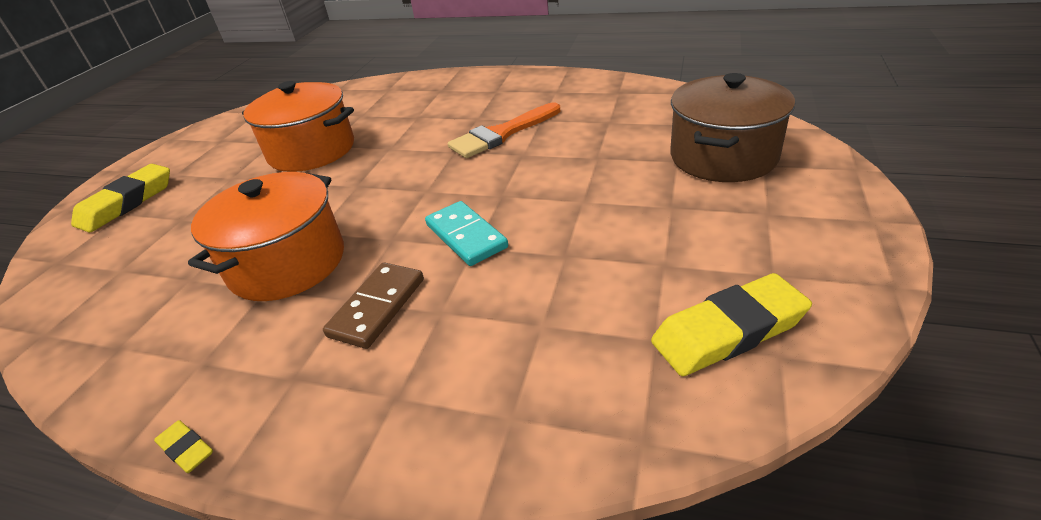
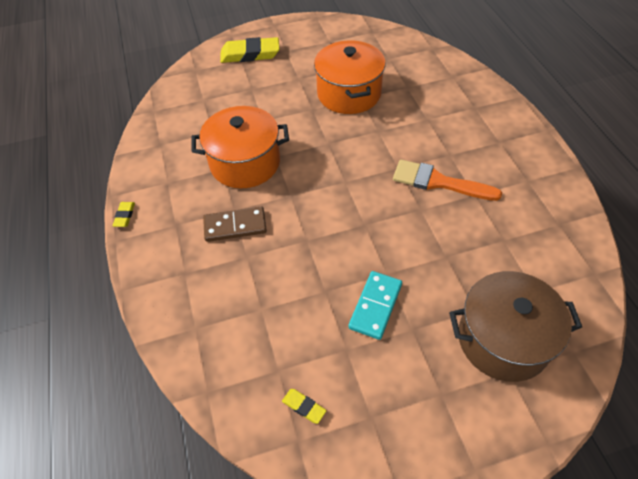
camera: 55 degrees right, 15 degrees up
turquoise domino [425,201,508,266] -> turquoise domino moved to [348,271,402,340]
yellow eraser [651,273,812,376] -> yellow eraser [282,389,326,424], size x0.46

